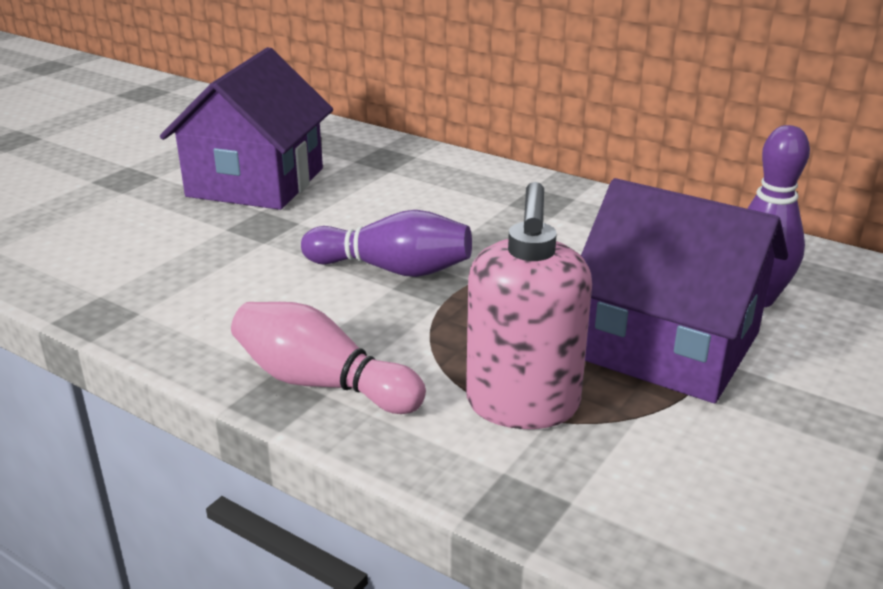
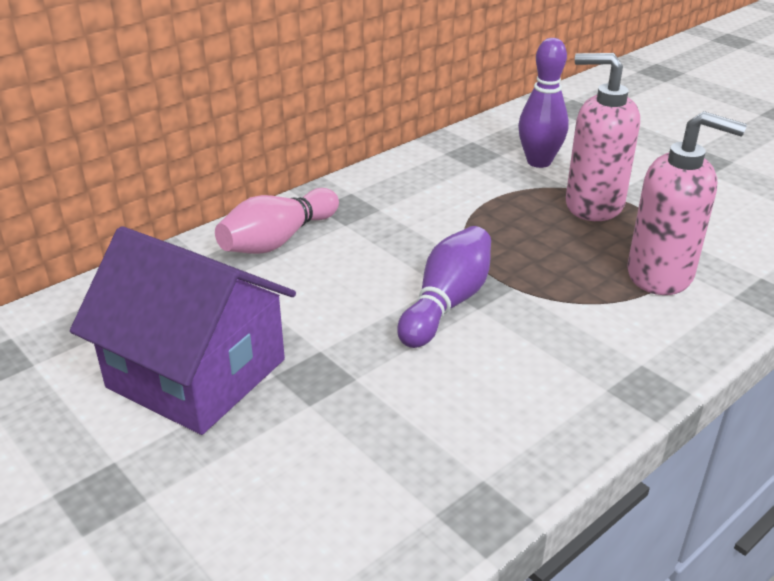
camera: 75 degrees left, 5 degrees up
pink bowling pin [231,302,426,414] -> pink bowling pin moved to [215,188,339,254]
purple house [581,178,788,403] -> pink soap dispenser [566,53,640,221]

